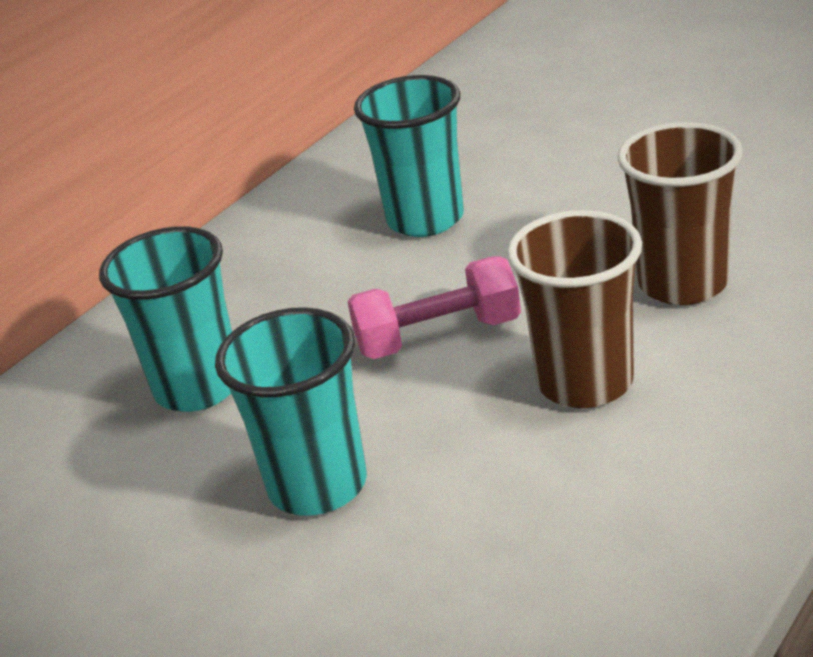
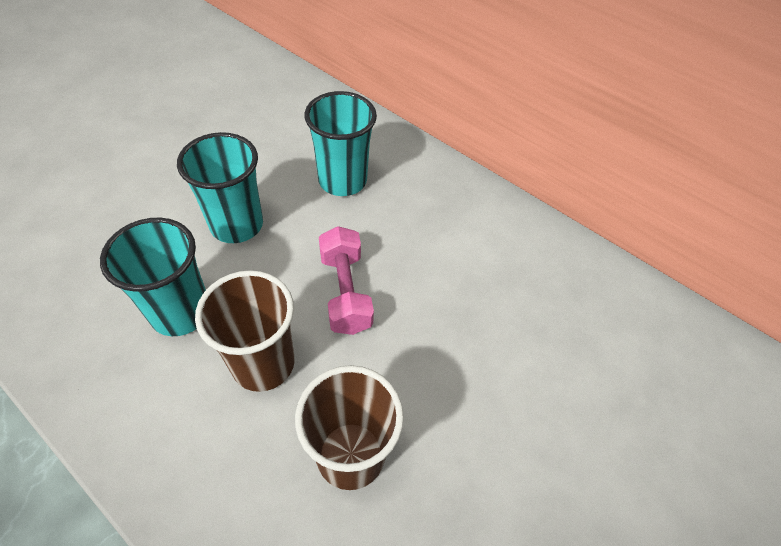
camera: 85 degrees right, 20 degrees up
turquoise cup [354,75,464,237] -> turquoise cup moved to [100,218,206,336]

